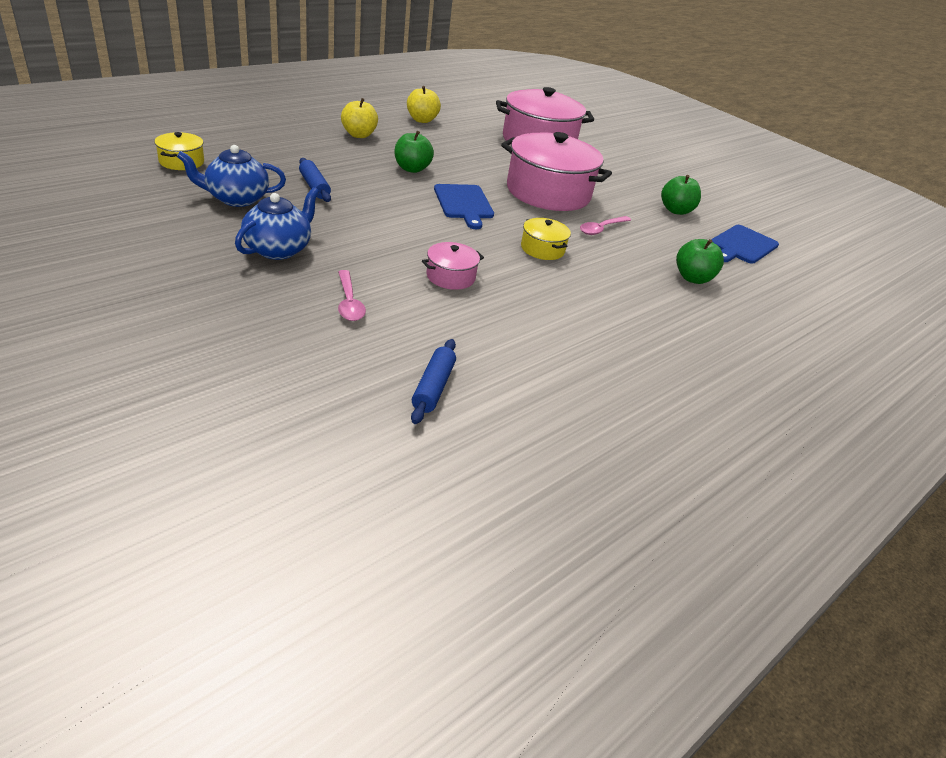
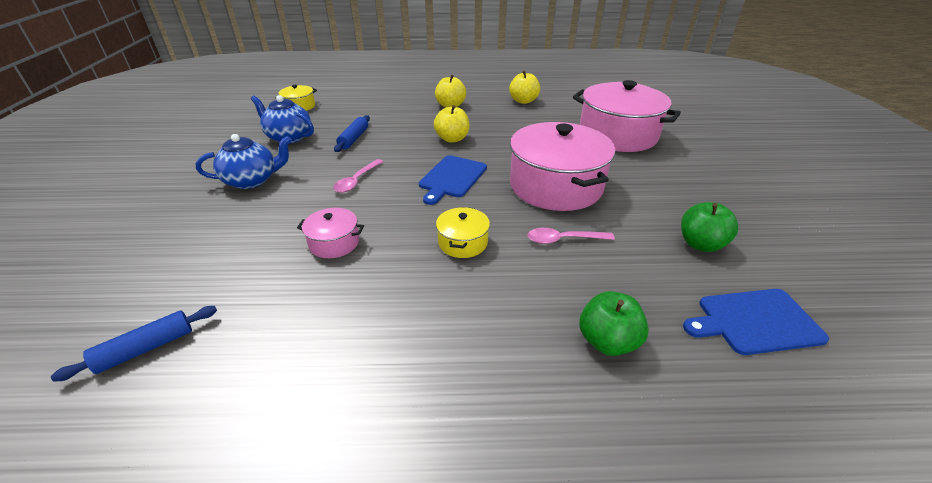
camera: 45 degrees right, 0 degrees up
pink spoon [338,270,366,321] -> pink spoon moved to [333,159,383,193]
green apple [395,131,434,173] -> yellow apple [434,105,469,143]

